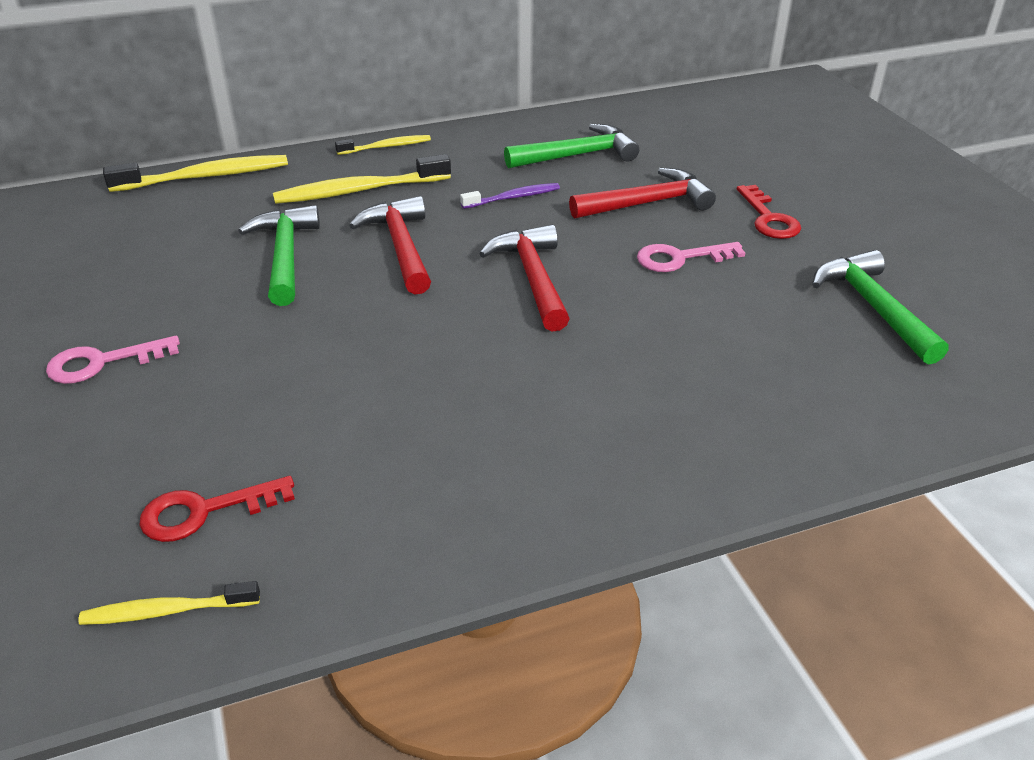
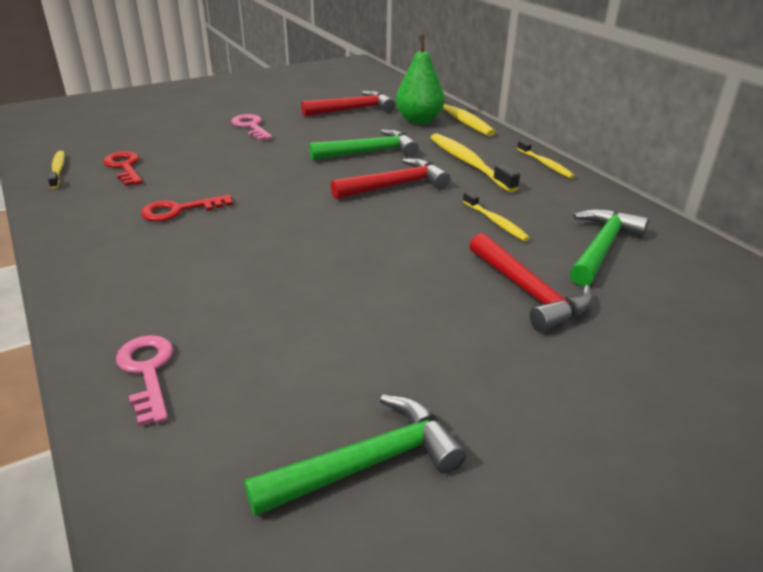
camera: 80 degrees right, 5 degrees down
purple toothbrush [460,183,560,209] -> yellow toothbrush [463,191,530,241]
red hammer [479,224,570,332] -> red hammer moved to [301,91,396,117]
green hammer [504,124,639,168] -> green hammer turned 120 degrees counterclockwise [570,208,649,286]
pink key [637,242,745,272] -> pink key moved to [116,335,173,426]
red key [737,185,801,239] -> red key moved to [141,195,233,221]
none -> green pear [396,35,445,124]

